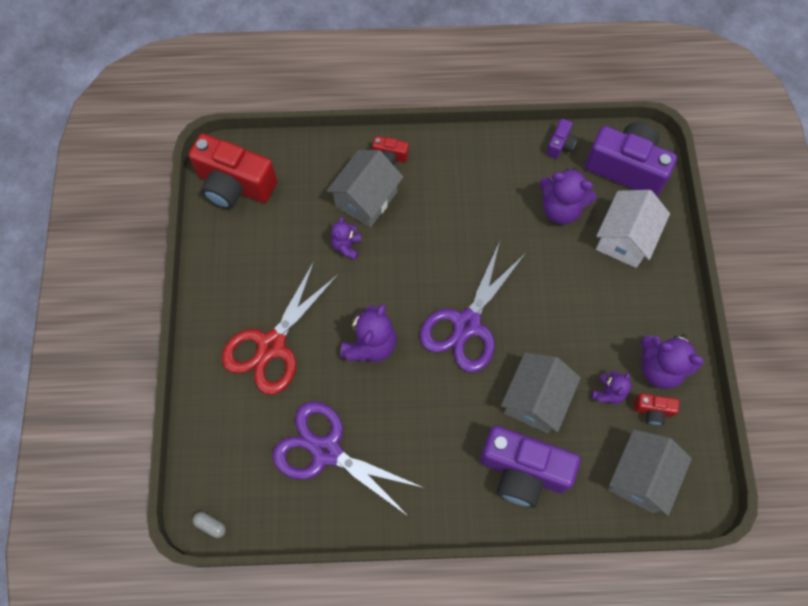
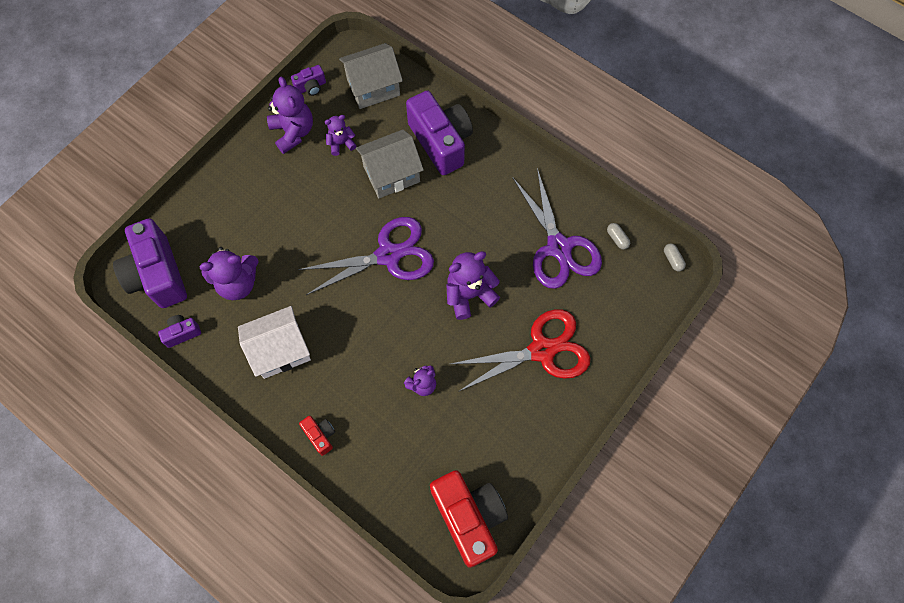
camera: 140 degrees left, 0 degrees up
grey house [326,150,403,228] -> none
purple teddy bear [539,167,596,224] -> purple teddy bear turned 105 degrees clockwise [199,247,259,300]
white house [596,190,670,268] -> white house moved to [238,306,311,379]
red camera [634,393,679,425] -> none
none -> purple camera [291,65,326,96]
none -> grey capsule [607,223,630,250]

